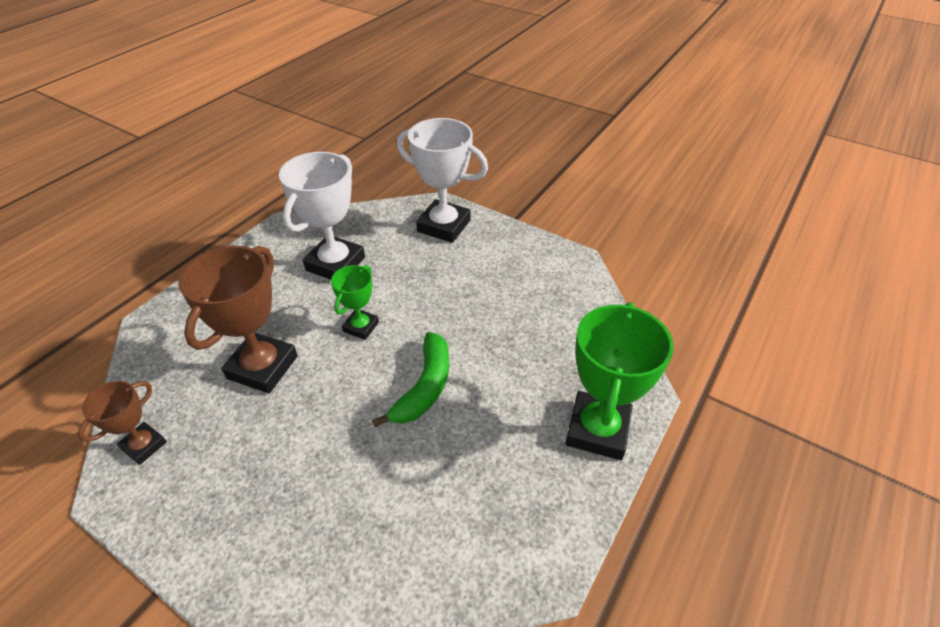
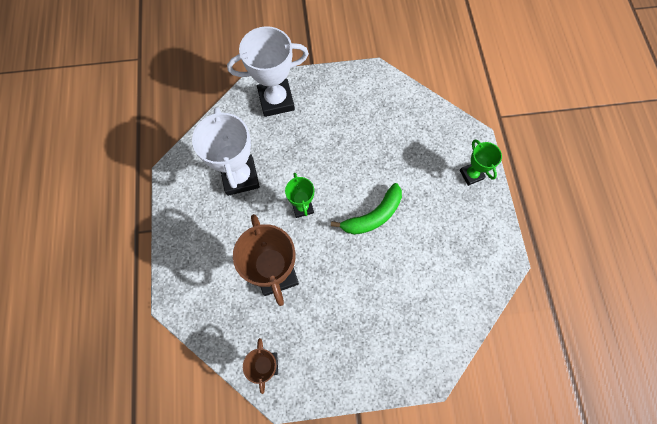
camera: 40 degrees left, 25 degrees up
green banana [372,332,449,427] -> green banana turned 75 degrees clockwise [331,183,402,235]
green trophy [565,302,674,460] -> green trophy [460,139,502,186], size x0.55

